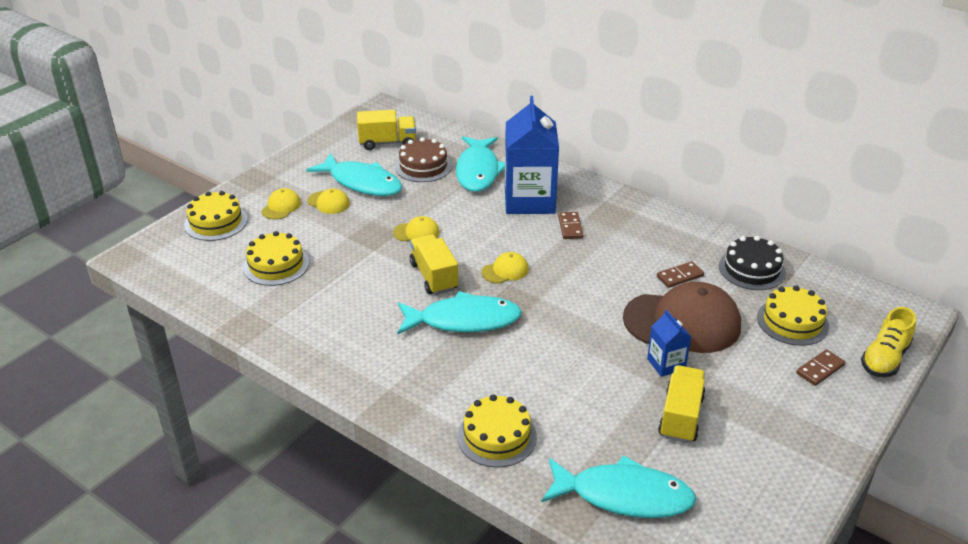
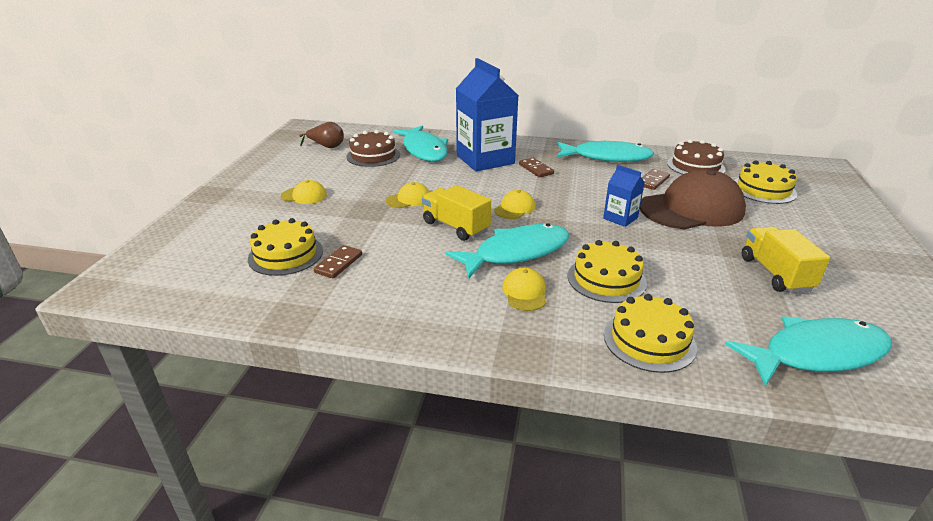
camera: 25 degrees left, 5 degrees down
yellow cake [184,191,247,241] -> yellow cake moved to [568,240,647,303]
yellow cap [261,188,301,219] -> yellow cap moved to [502,268,547,311]
turquoise fish [306,153,402,196] -> turquoise fish moved to [557,140,654,162]
yellow truck [357,110,416,150] -> brown pear [299,122,344,148]
blue carton [647,310,691,377] -> blue carton moved to [603,165,645,227]
black cake [719,236,786,290] -> brown cake [667,139,725,175]
brown domino [796,349,845,386] -> brown domino moved to [314,245,362,278]
yellow shoe [861,307,916,377] -> none

